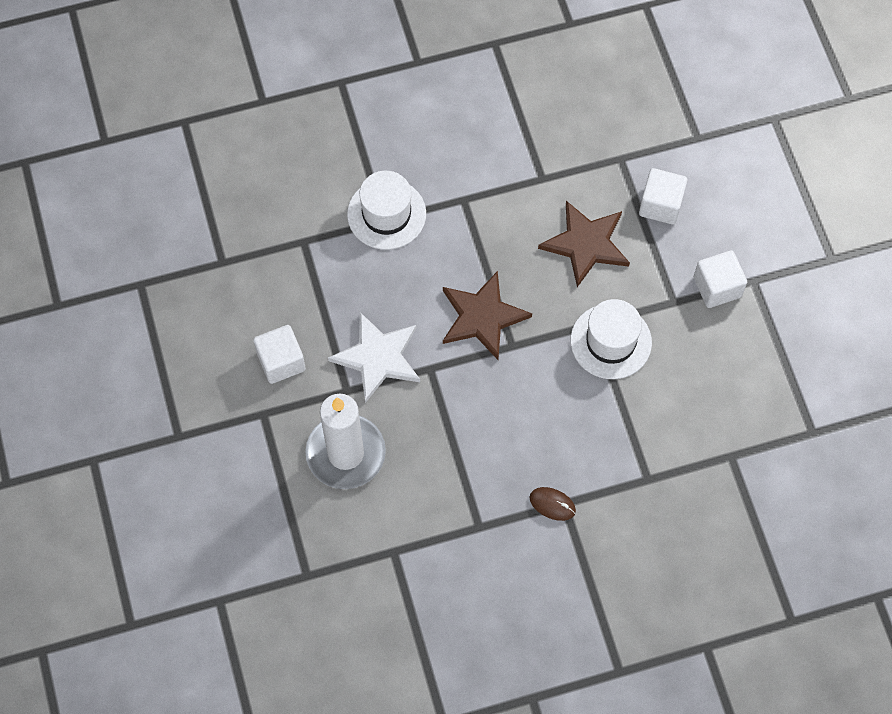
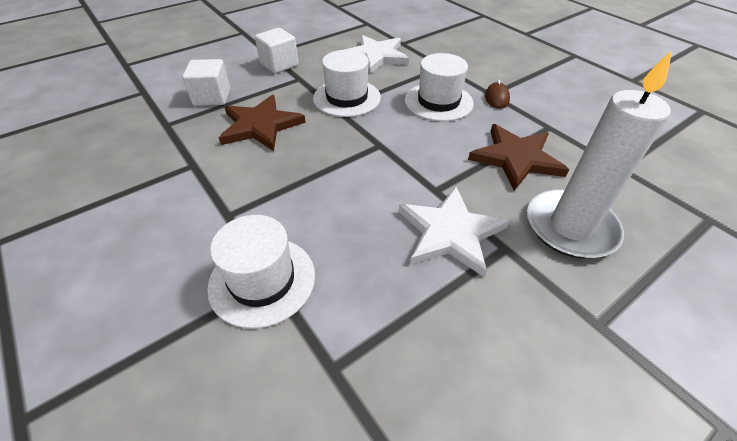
camera: 110 degrees left, 20 degrees down
white cube [253,325,306,384] -> none
brown star [443,271,532,360] -> brown star moved to [468,124,569,191]
none -> white star [344,35,409,74]
none -> white hat [405,53,474,121]

